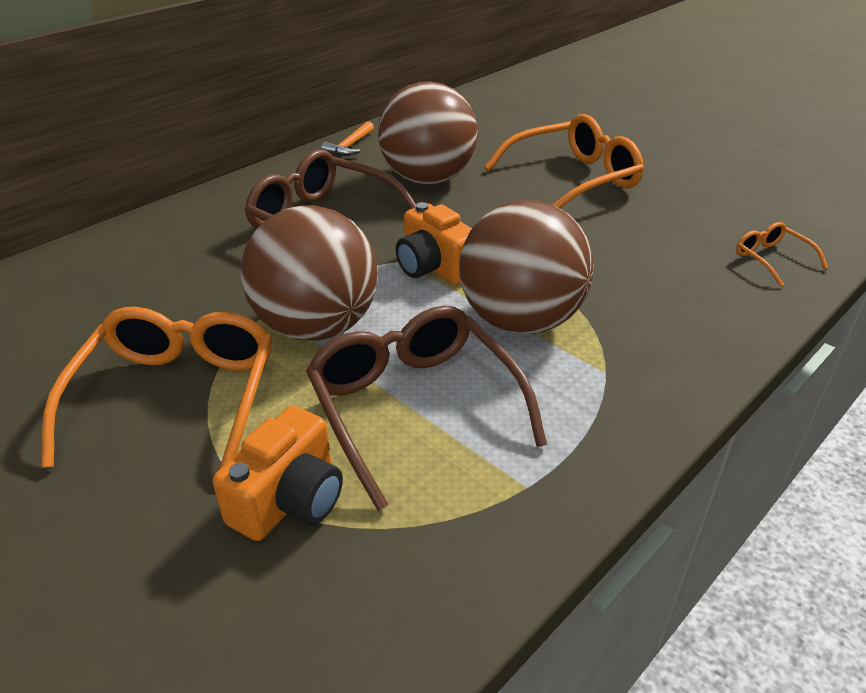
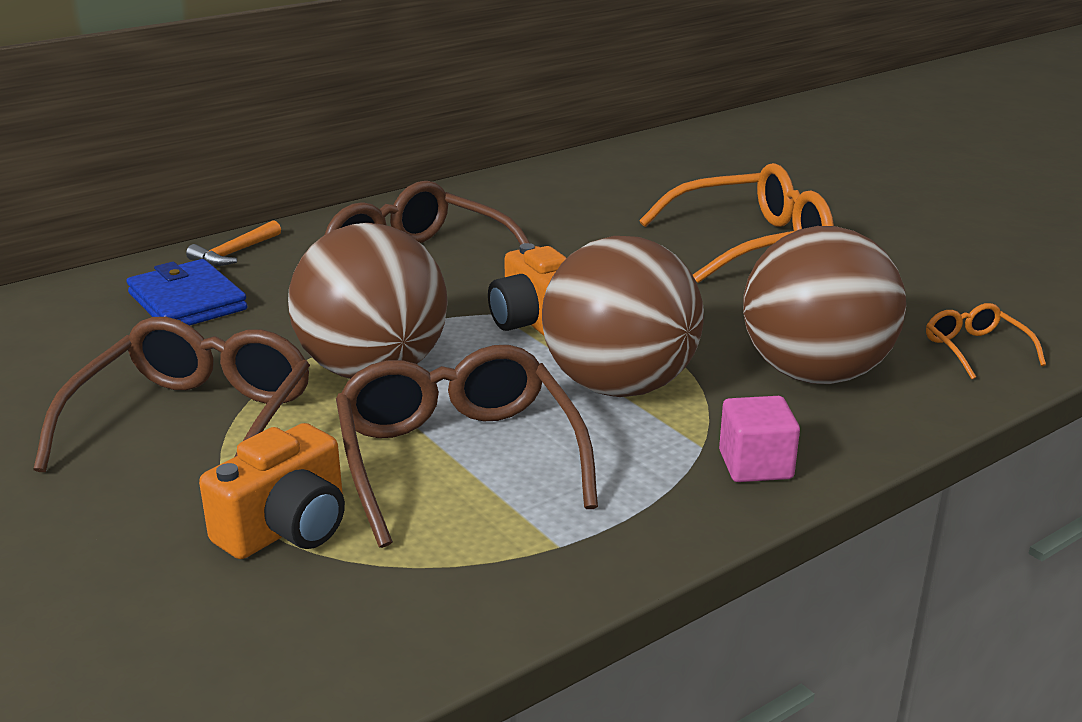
camera: 10 degrees right, 10 degrees down
orange glasses [42,307,272,470] -> brown glasses [33,317,310,472]
orange hammer [321,121,374,156] -> orange hammer moved to [186,220,281,266]
brown ball [378,81,478,185] -> brown ball moved to [743,226,906,384]
none -> blue wallet [127,259,247,326]
none -> pink cube [719,396,800,482]

